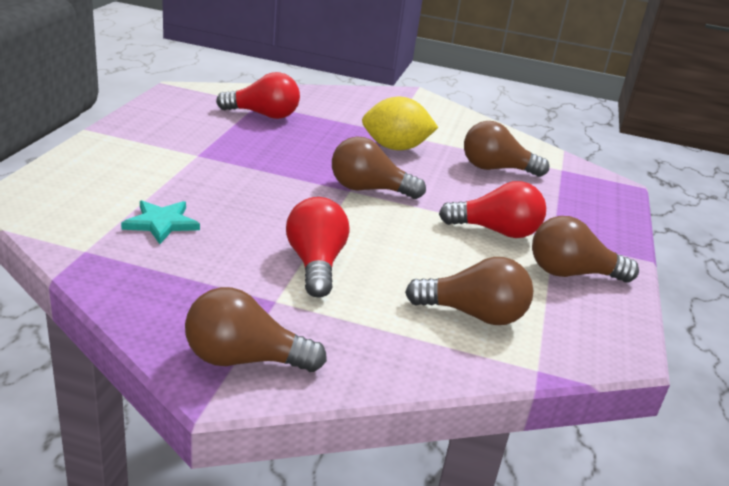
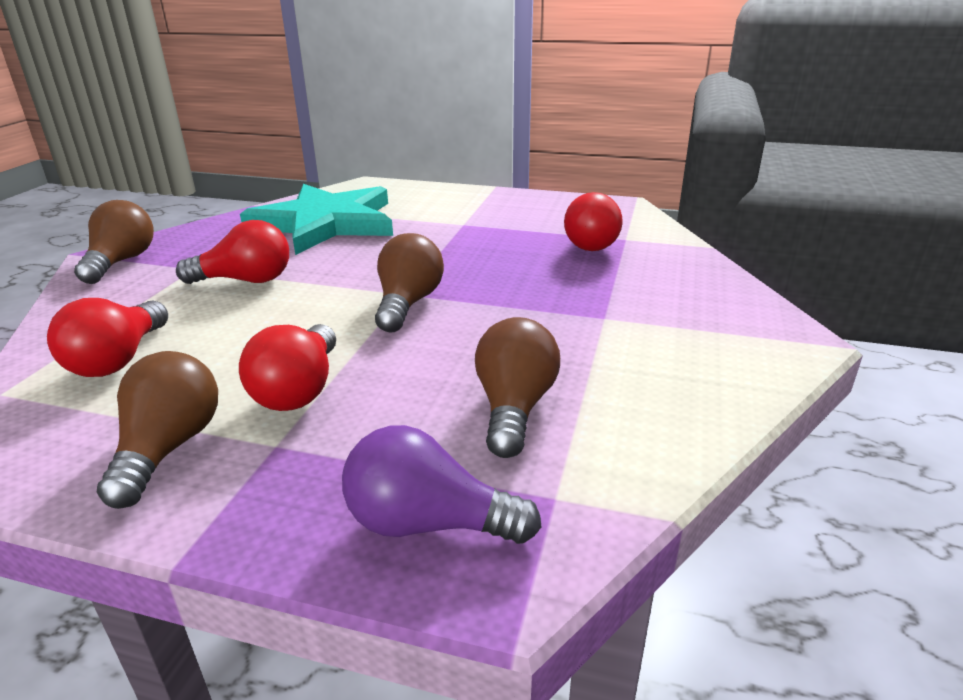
camera: 95 degrees right, 0 degrees up
turquoise star [121,200,200,244] -> turquoise star [240,184,393,255], size x2.41
yellow lemon [362,97,438,150] -> none
brown light bulb [405,257,534,325] -> red light bulb [47,298,168,377]
none -> purple light bulb [342,425,541,544]

